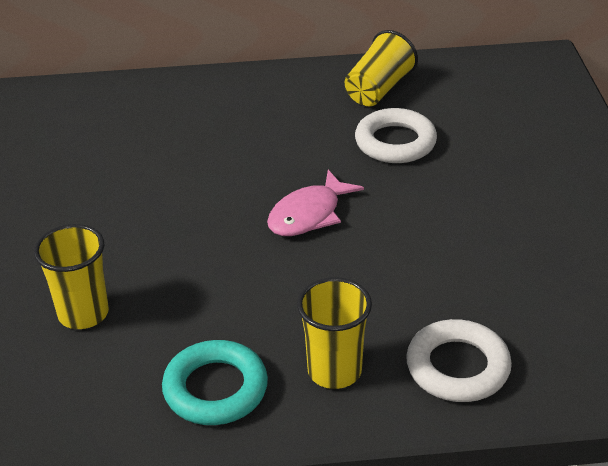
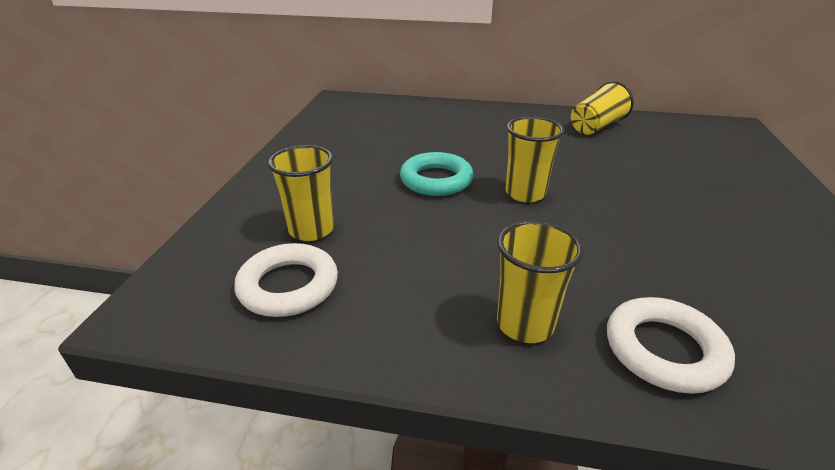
camera: 15 degrees right, 5 degrees down
turquoise ring [162,340,268,425] -> turquoise ring moved to [400,152,474,196]
pink fish [267,170,364,236] -> yellow cup [506,117,564,202]
white ring [355,108,437,163] -> white ring moved to [234,243,338,317]

